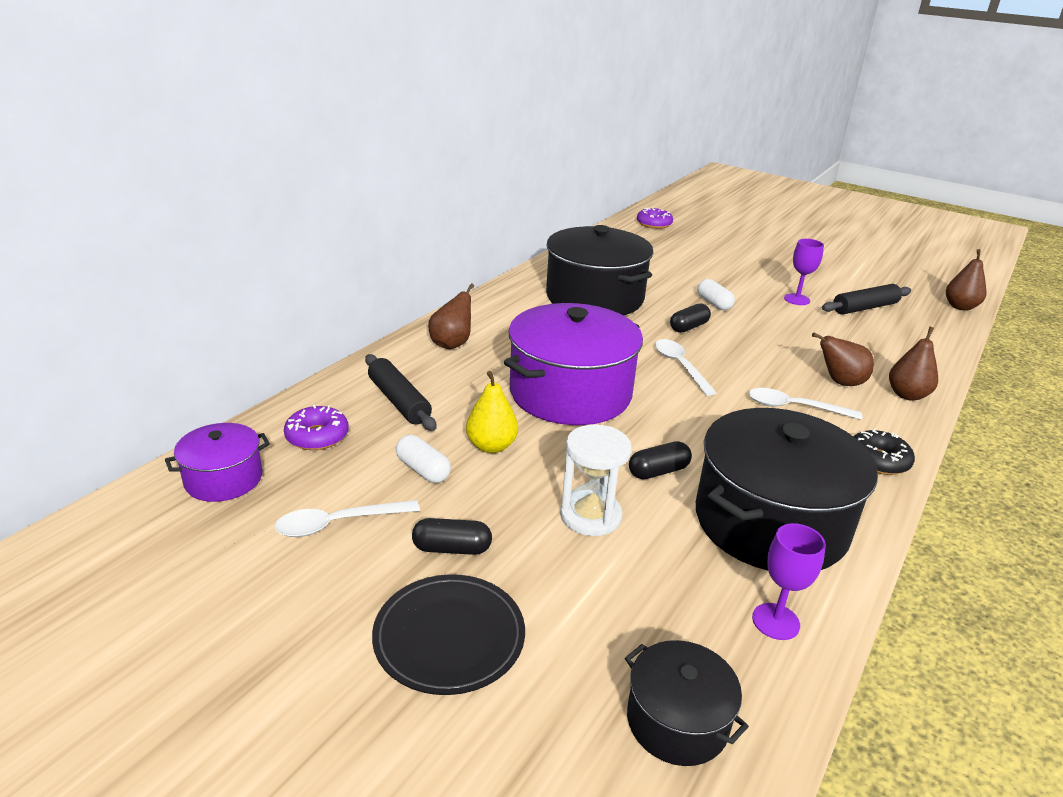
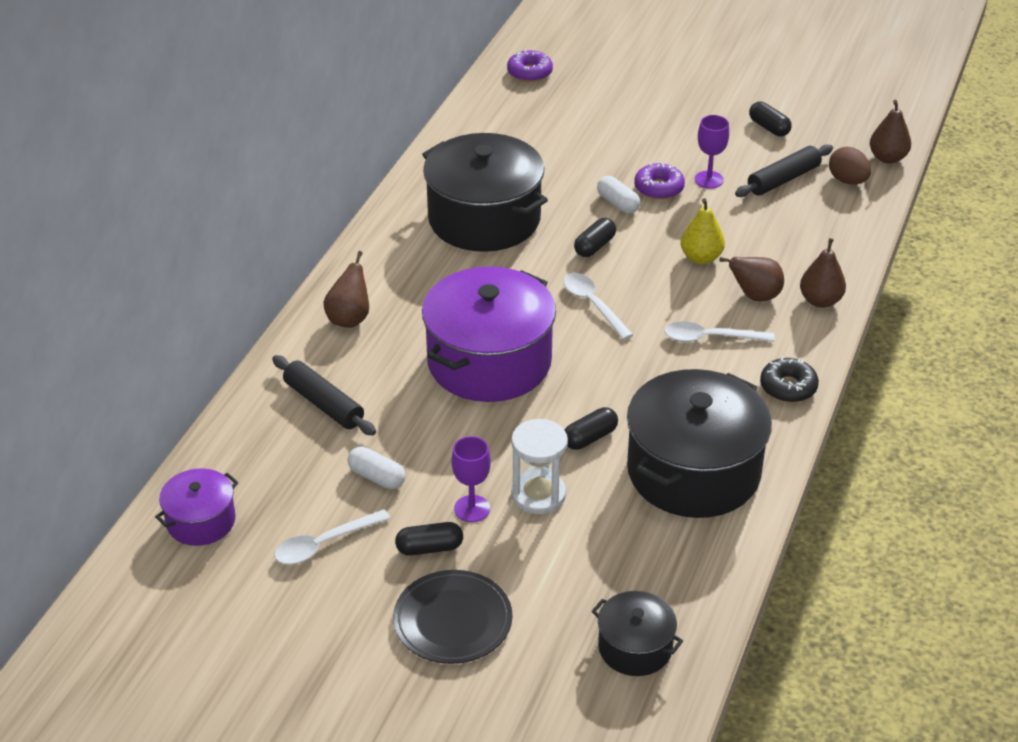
camera: 10 degrees left, 10 degrees up
purple donut [284,405,349,450] -> purple donut moved to [634,162,685,200]
yellow pear [466,371,518,453] -> yellow pear moved to [681,198,725,264]
purple goblet [752,523,826,640] -> purple goblet moved to [451,436,491,522]
none -> black capsule [749,102,792,136]
none -> brown egg [829,147,871,185]

